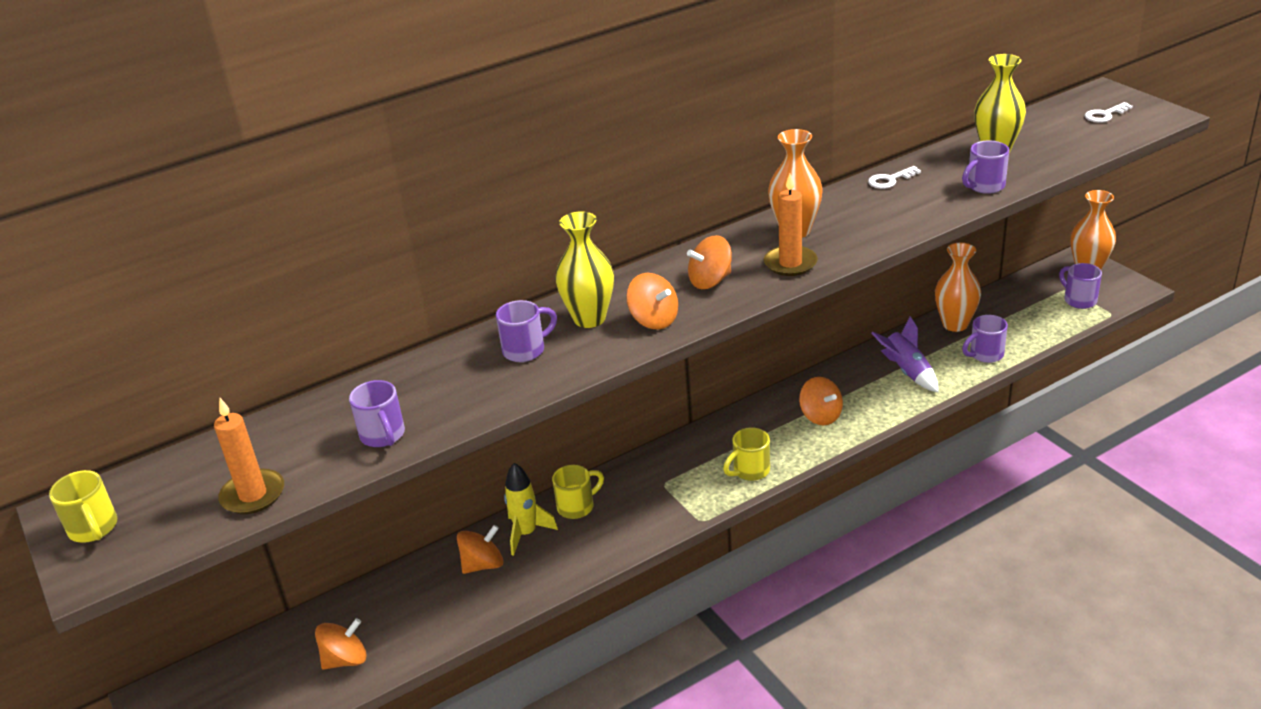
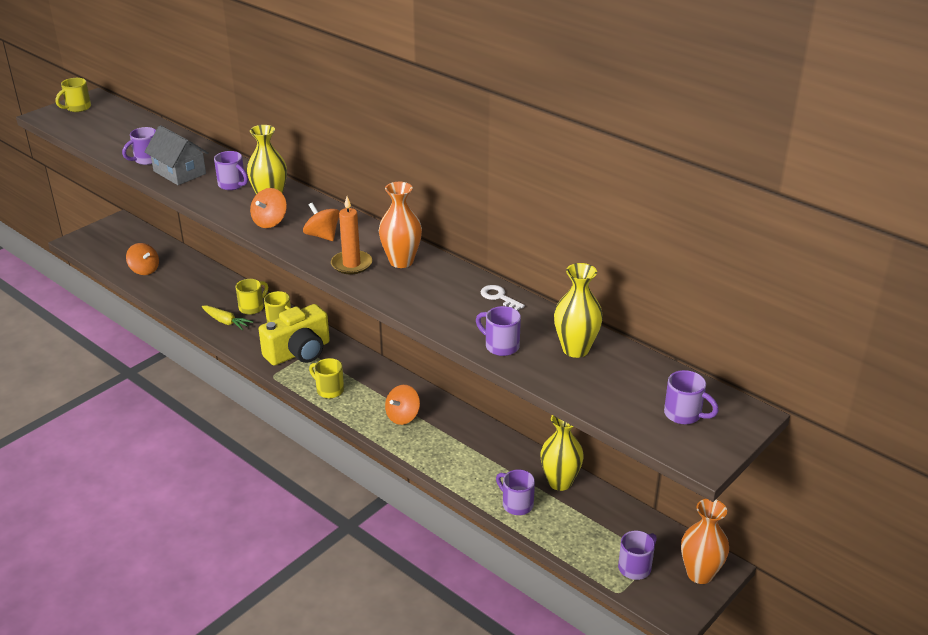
camera: 70 degrees right, 0 degrees up
orange candle [214,398,284,514] -> none
orange spinning top [457,525,503,574] -> none
yellow rocket [504,463,558,556] -> yellow mug [236,279,268,315]
purple rocket [871,316,938,392] -> none
orange vase [935,243,981,332] -> yellow vase [540,415,584,491]
white key [1085,102,1133,123] -> purple mug [664,370,719,424]
none -> grey house [145,125,209,185]
none -> yellow carrot [202,305,253,330]
none -> yellow camera [259,304,330,366]

